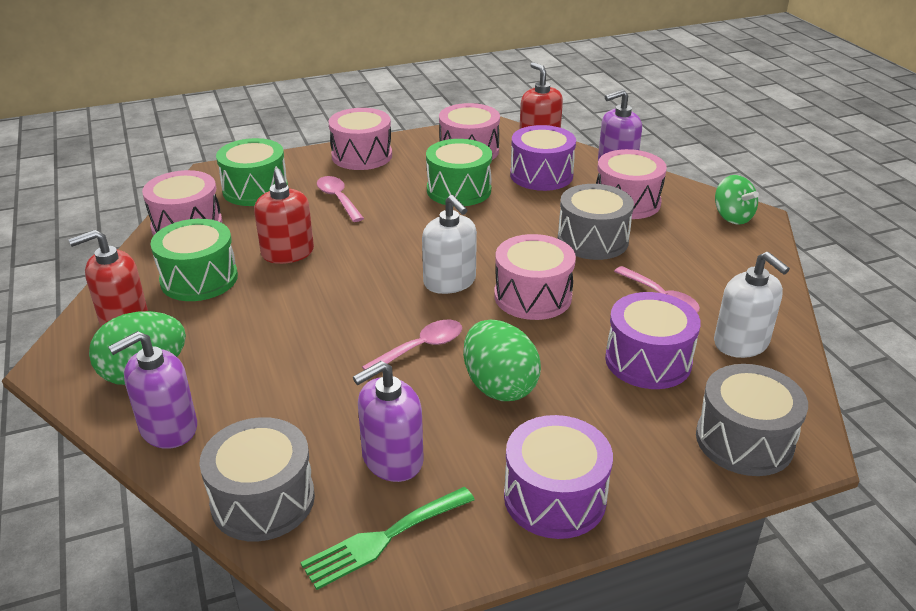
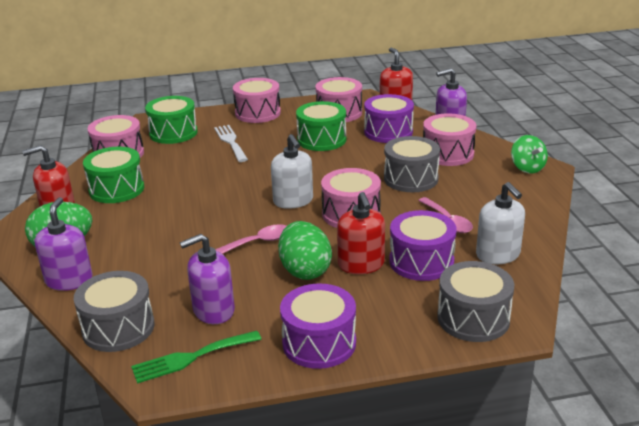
camera: 10 degrees right, 5 degrees down
purple soap dispenser [108,331,197,449] -> purple soap dispenser turned 120 degrees clockwise [35,197,93,291]
red soap dispenser [254,169,314,264] -> red soap dispenser moved to [337,192,385,274]
pink spoon [317,176,364,222] -> white fork [214,125,248,162]

